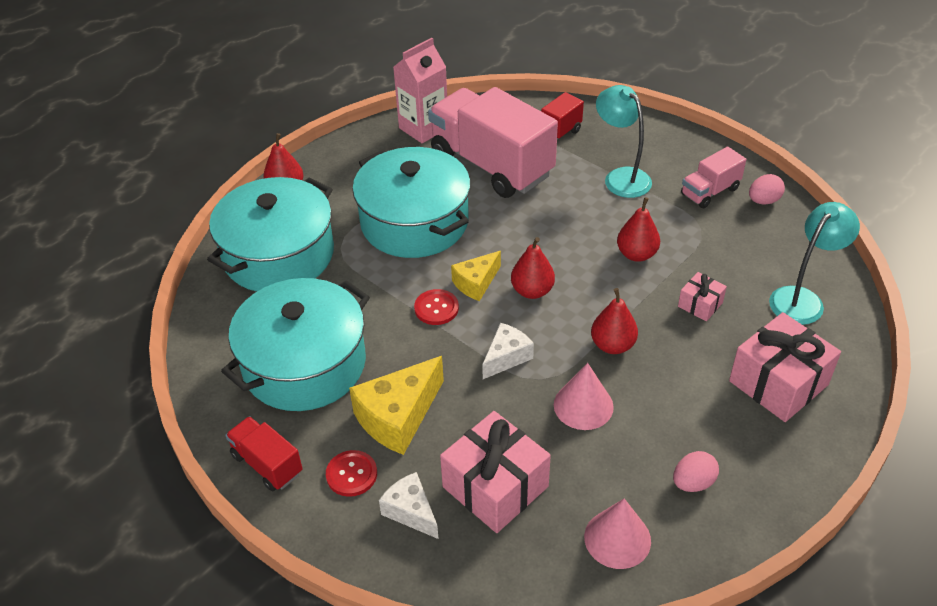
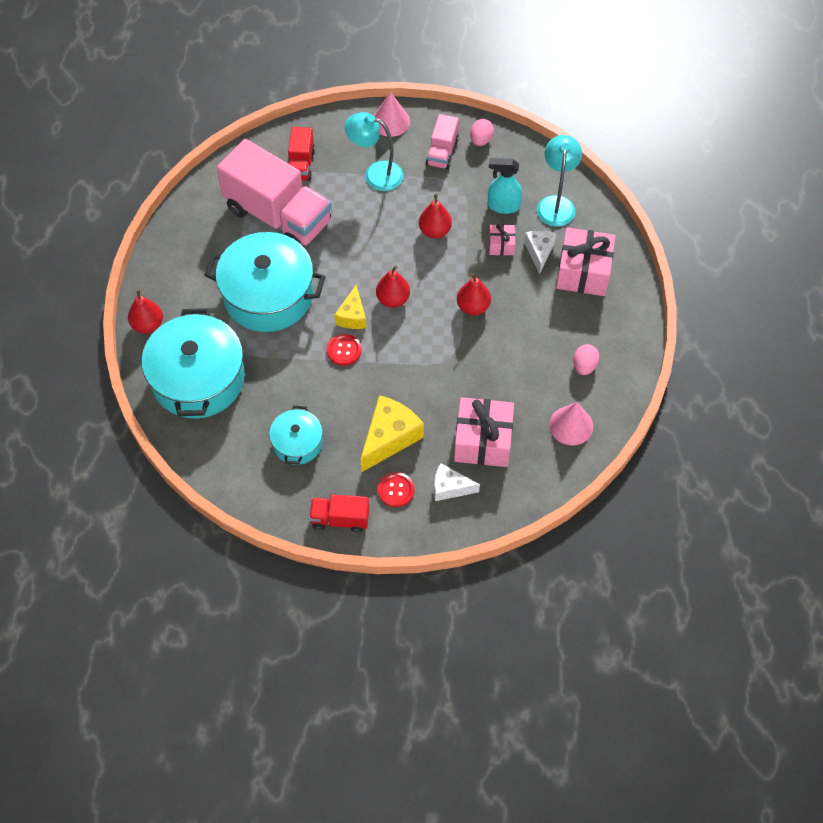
camera: 40 degrees left, 15 degrees up
turquoise pot [221,278,370,411] -> turquoise pot [269,406,323,465], size x0.52
yellow cheese [349,356,444,455] -> yellow cheese turned 150 degrees counterclockwise [360,395,424,472]
pink carton [393,38,447,144] -> none
pink truck [428,87,558,198] -> pink truck turned 150 degrees counterclockwise [217,139,332,247]
white cheese [482,323,534,379] -> white cheese moved to [524,231,556,274]
pink cone [554,363,614,430] -> pink cone moved to [373,92,410,137]
none -> turquoise spray bottle [488,158,522,214]

